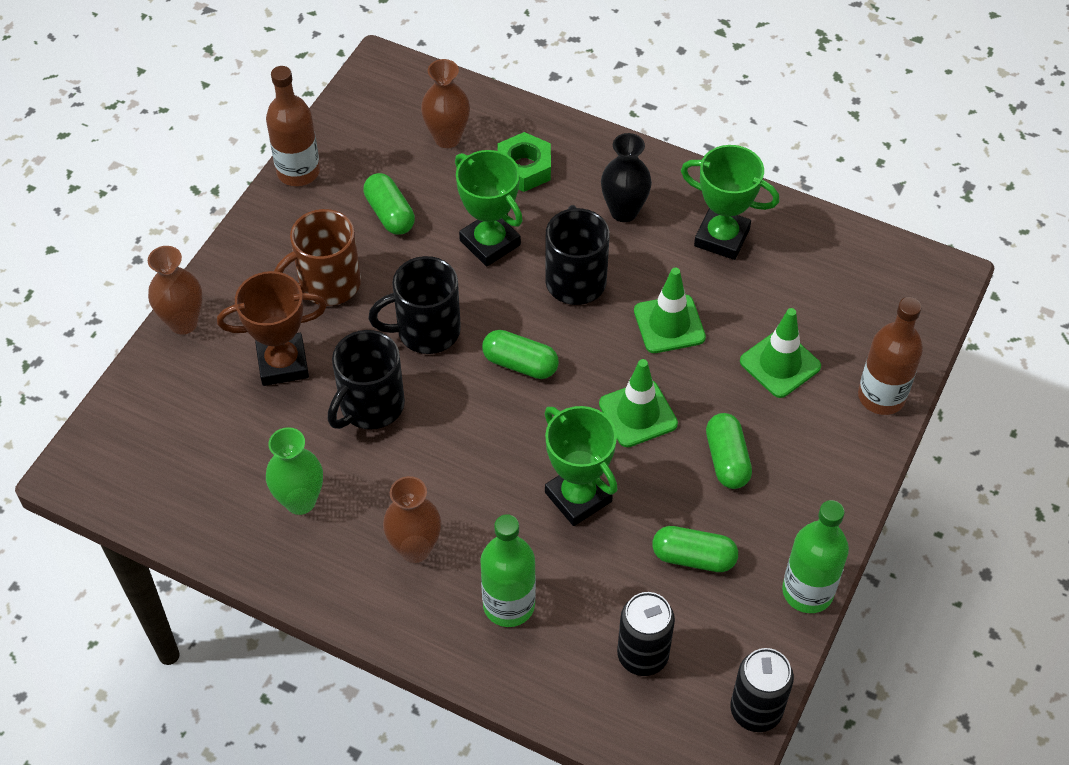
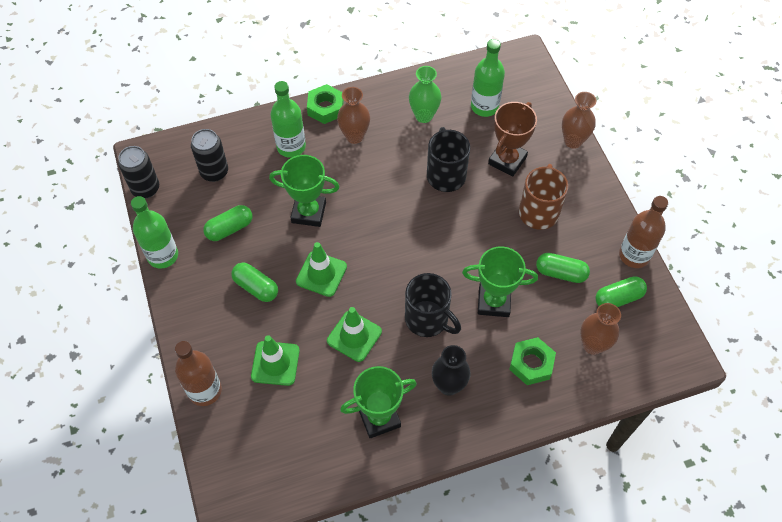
camera: 135 degrees right, 5 degrees up
black mug [368,256,461,354] -> none
green capsule [482,330,559,379] -> green capsule moved to [596,276,647,307]
none -> green nut [307,84,344,124]
none -> green bottle [471,39,505,117]

